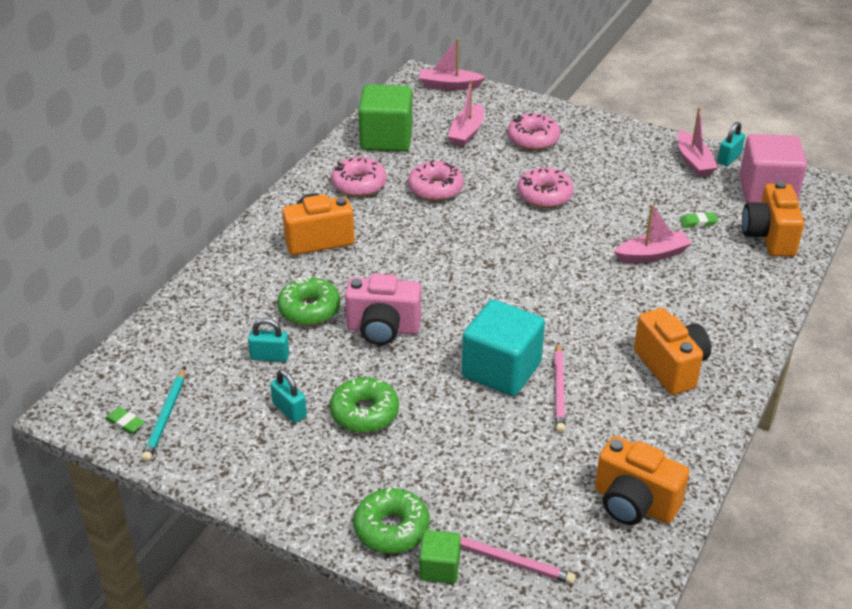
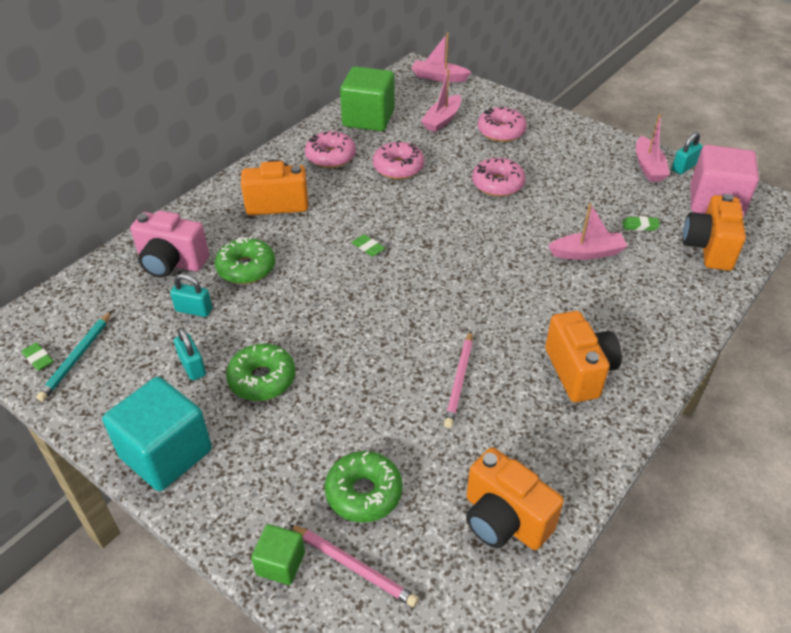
camera: 10 degrees right, 5 degrees up
pink camera [345,274,421,345] -> pink camera moved to [130,210,209,278]
green donut [354,488,430,554] -> green donut moved to [325,451,403,523]
turquoise cube [462,299,545,396] -> turquoise cube moved to [102,377,212,491]
none -> green eraser [352,234,385,257]

